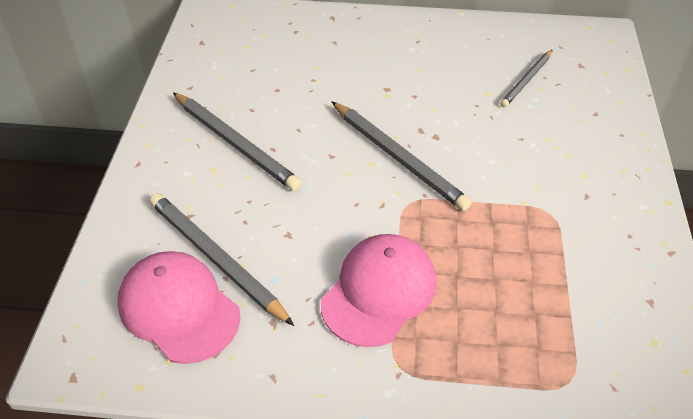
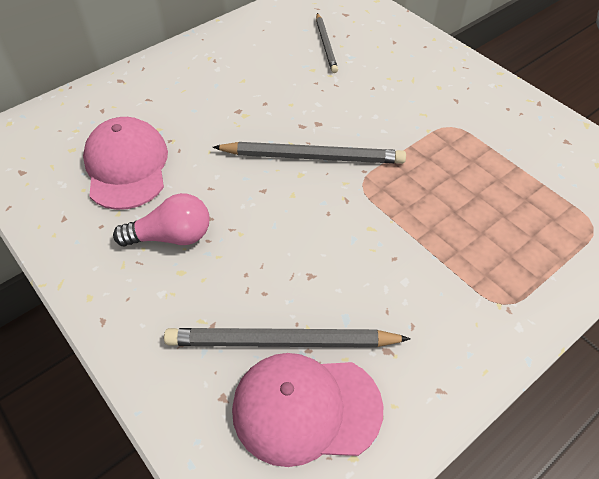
camera: 45 degrees left, 5 degrees up
grey pencil [173,92,302,191] -> pink light bulb [113,193,210,246]
pink cap [321,234,437,347] -> pink cap moved to [83,117,168,210]

